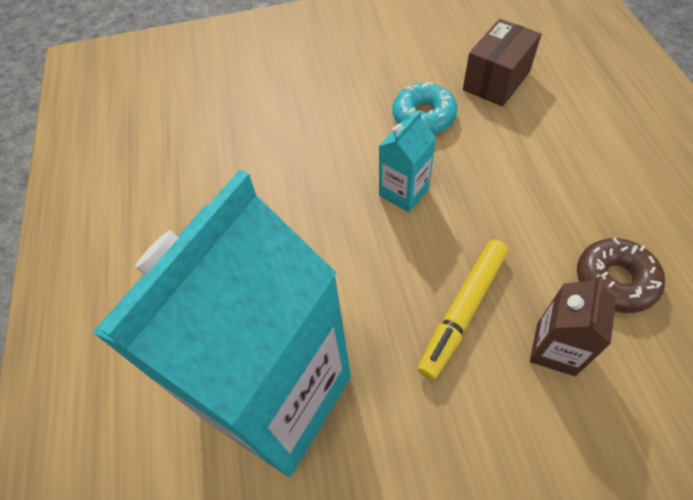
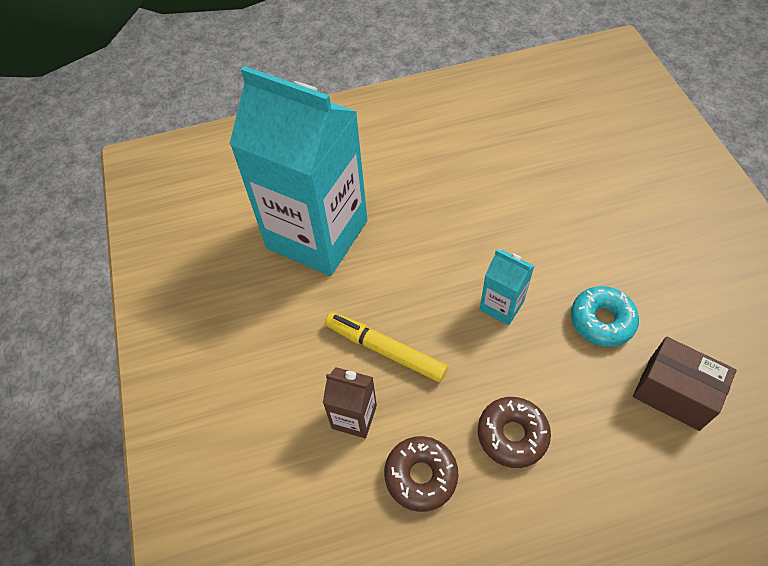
camera: 85 degrees right, 0 degrees up
none -> brown donut [478,397,551,468]

